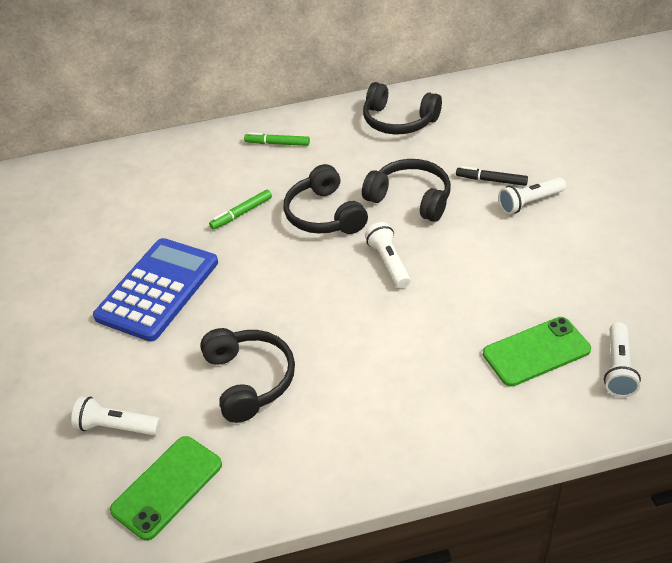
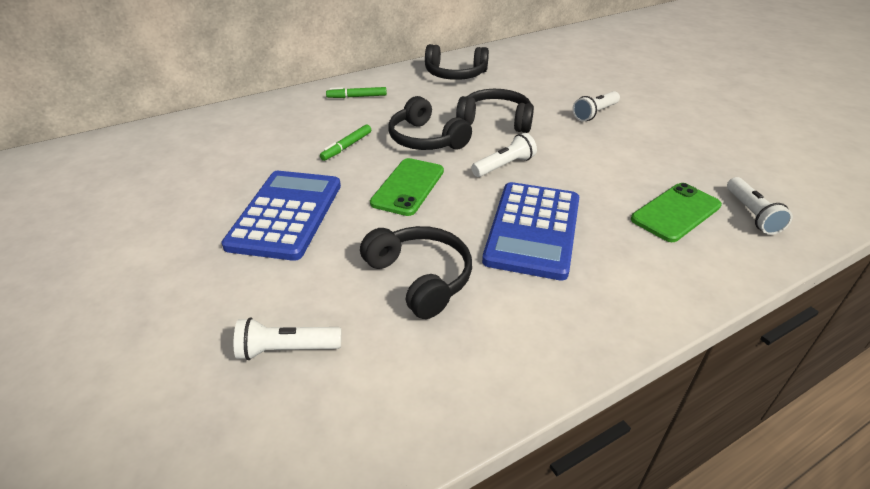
camera: 20 degrees left, 5 degrees down
green phone [110,436,222,541] -> green phone moved to [370,158,444,216]
white flashlight [365,222,410,288] -> white flashlight turned 90 degrees clockwise [471,133,537,177]
black marker [456,166,528,186] -> none
none -> blue calculator [482,182,579,281]

